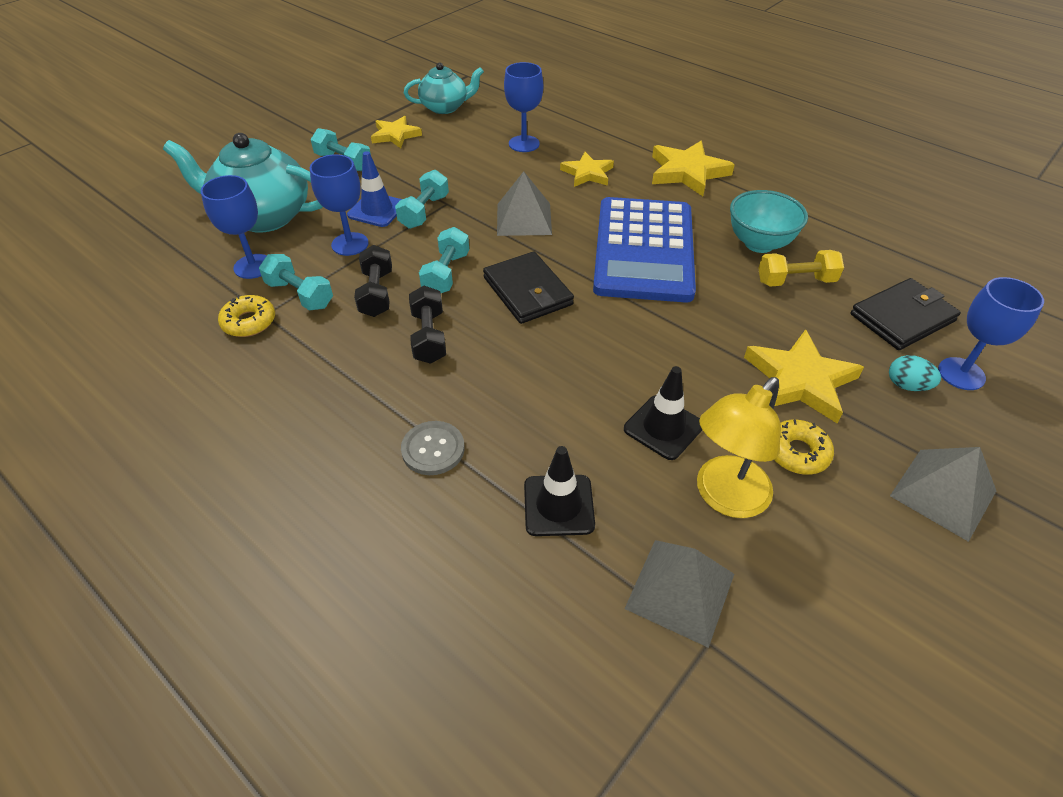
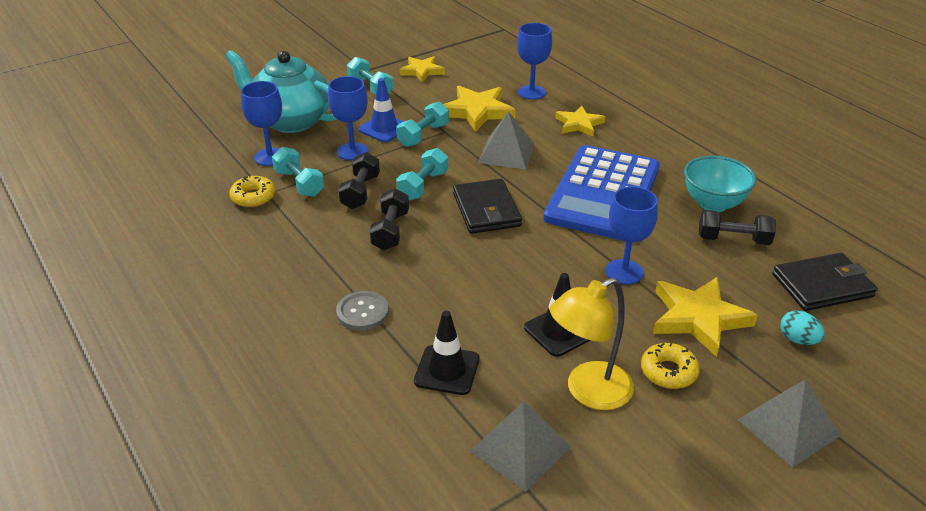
camera: 15 degrees right, 10 degrees down
turquoise teapot [404,62,484,114] -> none
yellow star [652,141,735,196] -> yellow star moved to [443,86,515,132]
yellow dumbbell [758,250,844,286] -> black dumbbell [699,210,776,245]
blue goblet [938,277,1044,390] -> blue goblet moved to [605,186,658,284]

